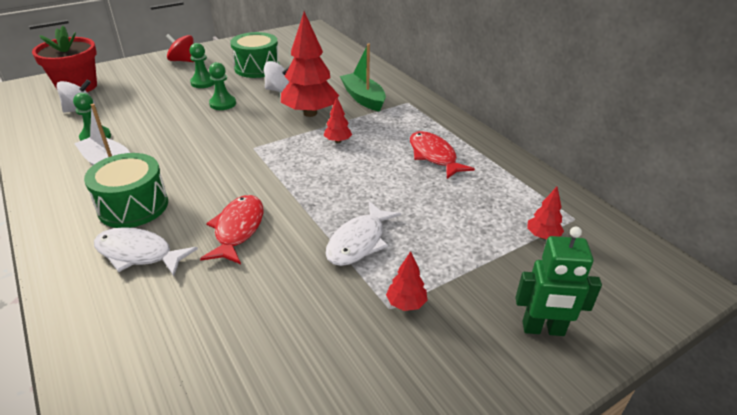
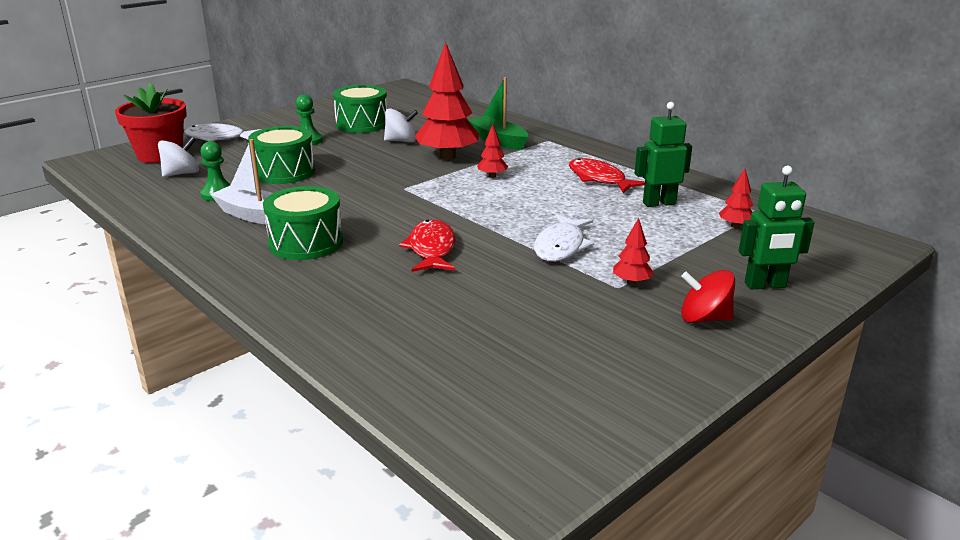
camera: 10 degrees left, 10 degrees down
white fish [94,227,198,276] -> white fish moved to [184,123,261,141]
red spinning top [166,34,194,62] -> red spinning top moved to [681,270,735,323]
green pawn [209,62,236,110] -> none
none -> green drum [248,126,315,184]
none -> green robot [635,102,692,207]

